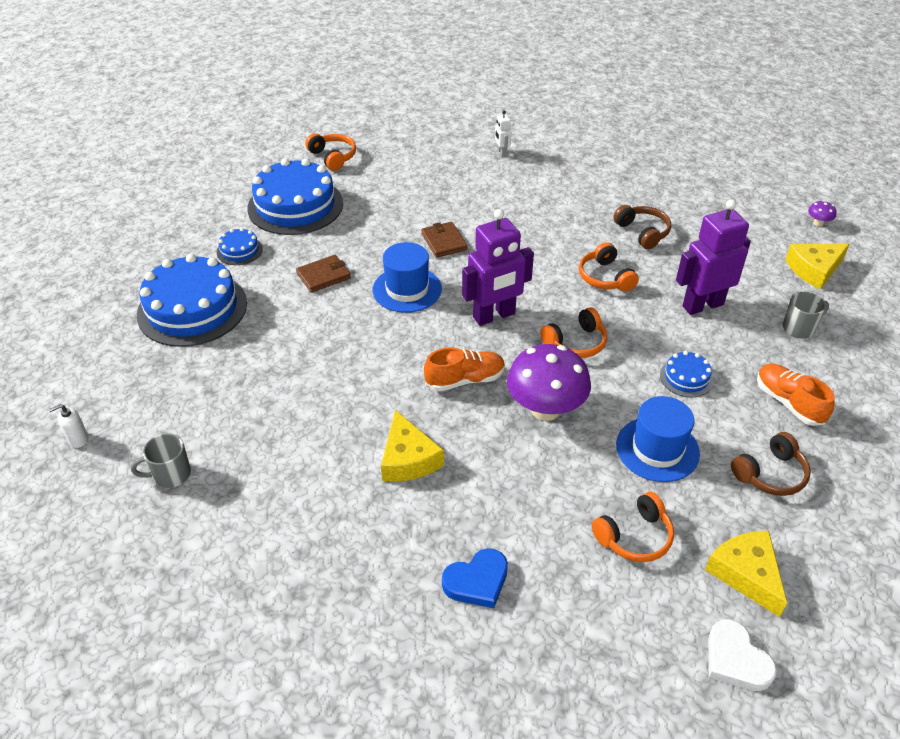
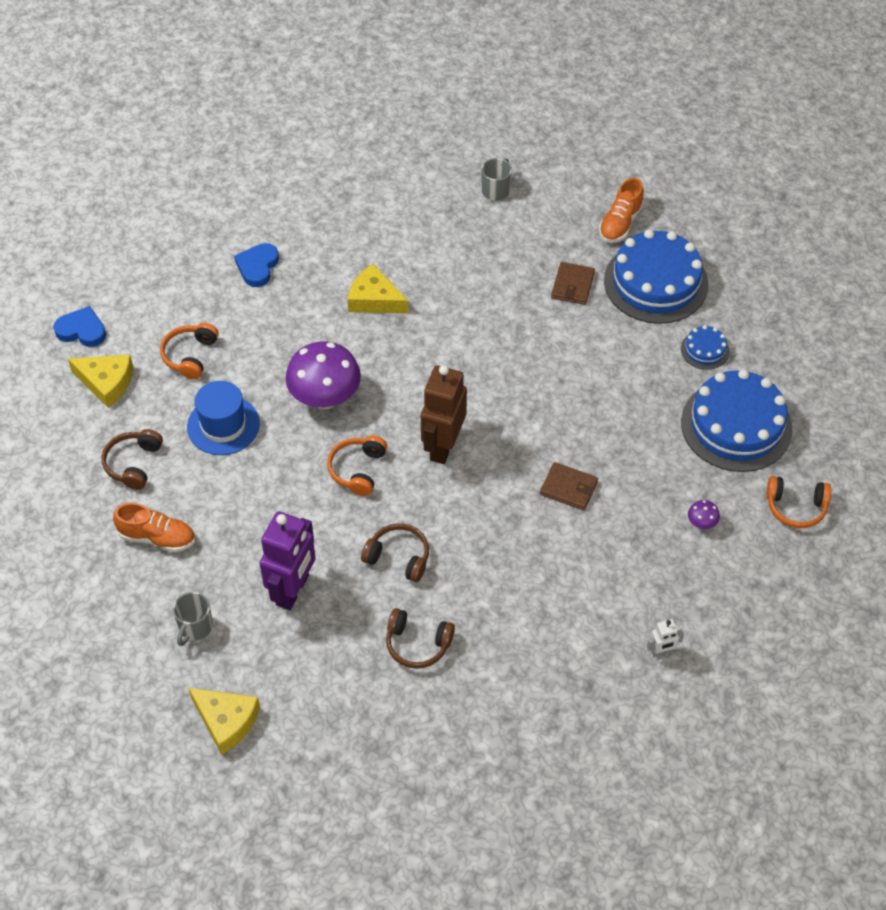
camera: 135 degrees right, 10 degrees up
white soap dispenser [49,404,88,448] -> none
brown wallet [296,255,351,293] -> brown wallet moved to [551,262,595,305]
blue hat [373,242,442,313] -> none
orange shoe [424,348,505,391] -> orange shoe moved to [599,178,644,243]
purple robot [462,209,534,326] -> brown robot [421,365,467,464]
white robot [495,110,511,157] -> white robot turned 135 degrees clockwise [647,619,684,657]
orange headphones [579,242,639,292] -> brown headphones [361,523,429,582]
blue cake [660,351,714,397] -> none
white heart [708,619,777,691] -> blue heart [53,306,106,347]
yellow cheese [785,244,850,289] -> yellow cheese turned 105 degrees clockwise [188,688,260,755]
purple mushroom [808,200,837,227] -> purple mushroom moved to [688,500,720,529]

